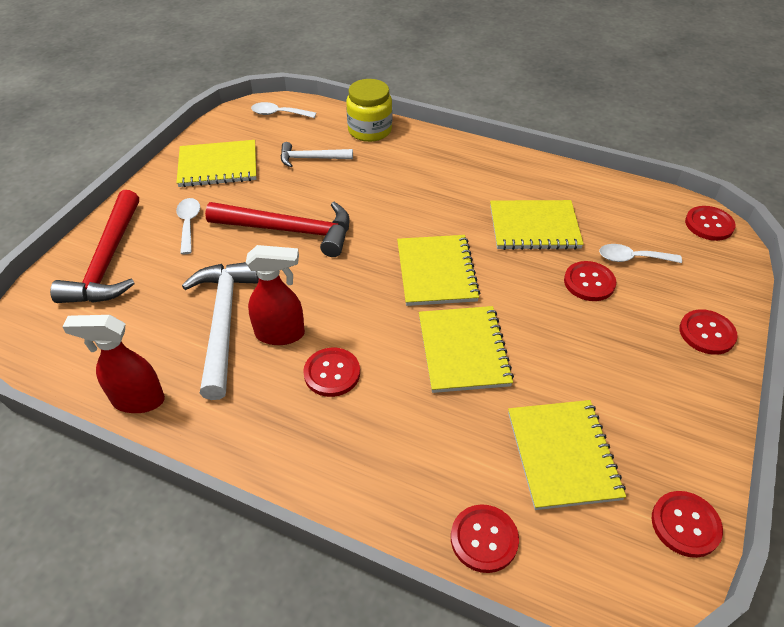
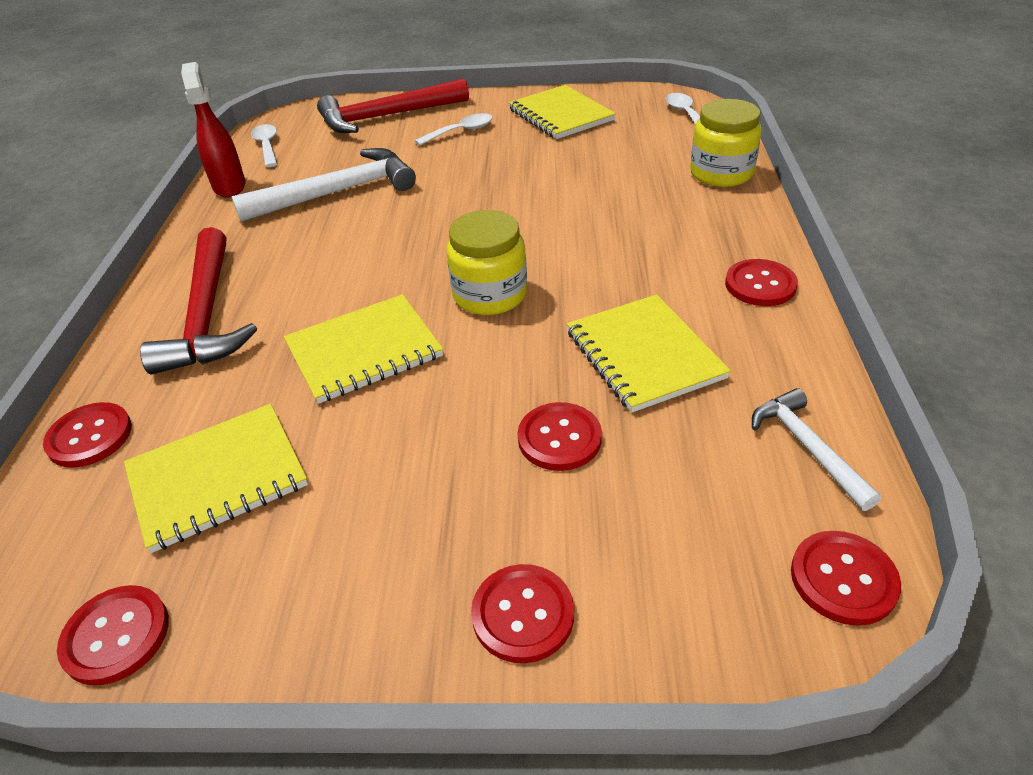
camera: 70 degrees right, 5 degrees down
red hammer [205,202,350,257] -> red hammer moved to [140,227,257,375]
red spray bottle [246,245,305,345] -> none
white hammer [281,142,353,167] -> white hammer moved to [752,388,881,511]
red button [303,348,360,397] -> red button moved to [725,259,798,306]
yellow notebook [397,235,480,306] -> yellow jar [446,210,527,315]
white spoon [599,244,682,263] -> white spoon moved to [251,124,277,167]

